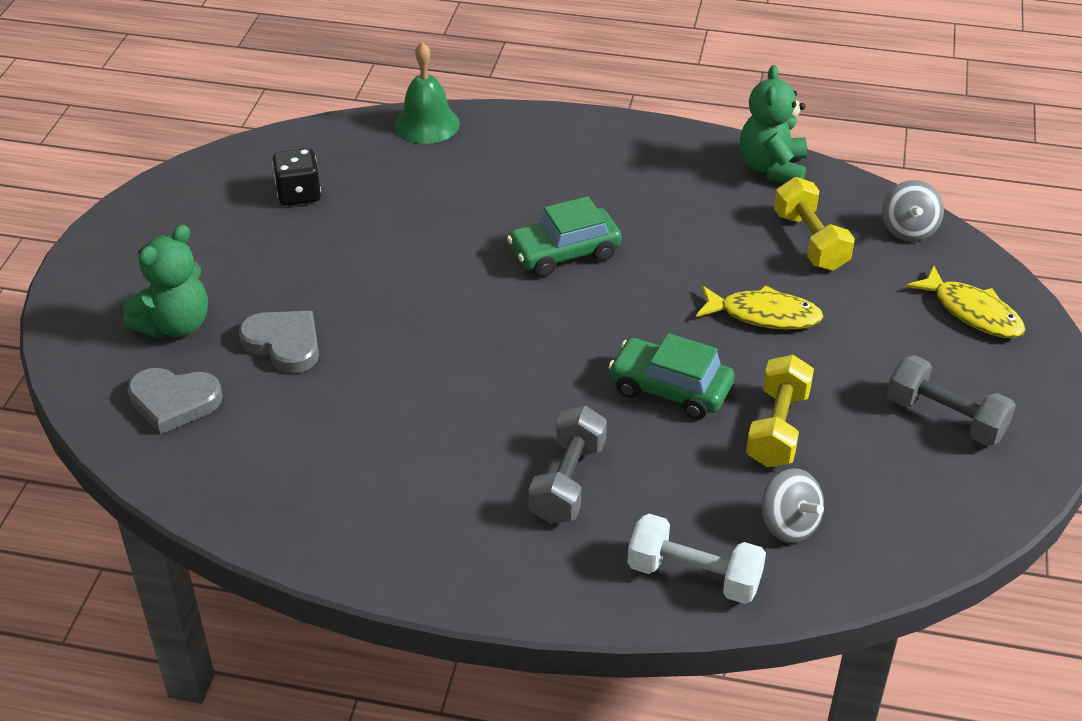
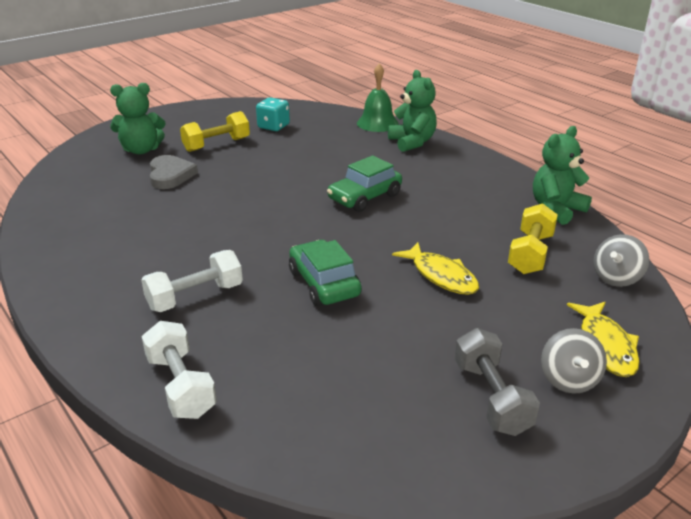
camera: 40 degrees right, 10 degrees down
grey heart [127,368,223,435] -> none
black dice [272,148,321,206] -> turquoise dice [256,97,290,131]
green car [507,196,622,277] -> green car turned 60 degrees counterclockwise [327,155,402,212]
grey dumbbell [529,405,607,524] -> white dumbbell [141,250,243,312]
yellow dumbbell [746,355,814,468] -> yellow dumbbell moved to [180,111,250,152]
grey spinning top [762,468,824,543] -> grey spinning top moved to [541,328,607,394]
none -> green teddy bear [388,70,437,152]

